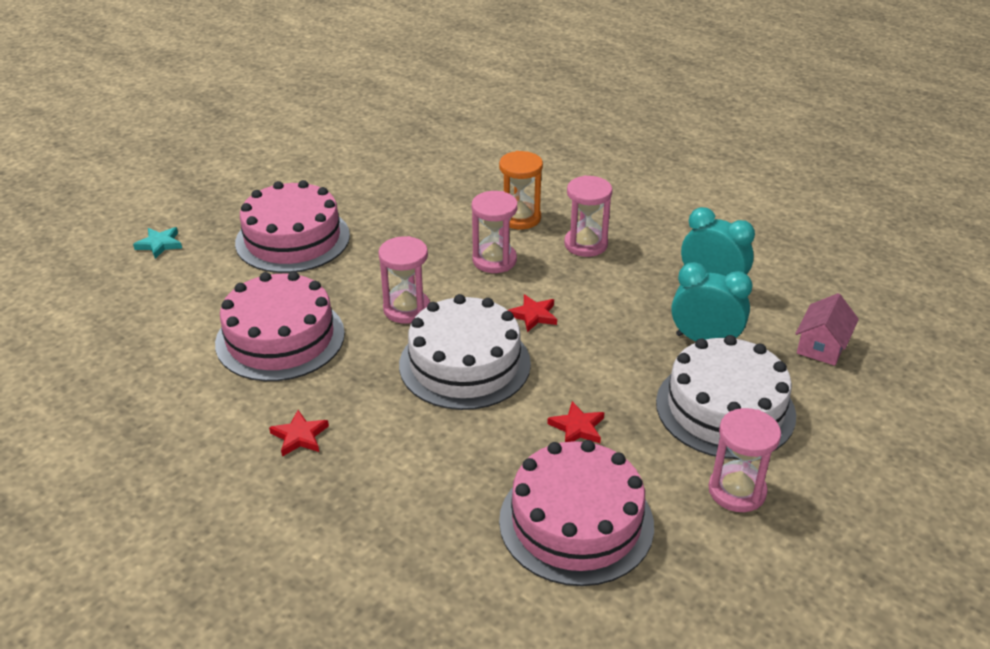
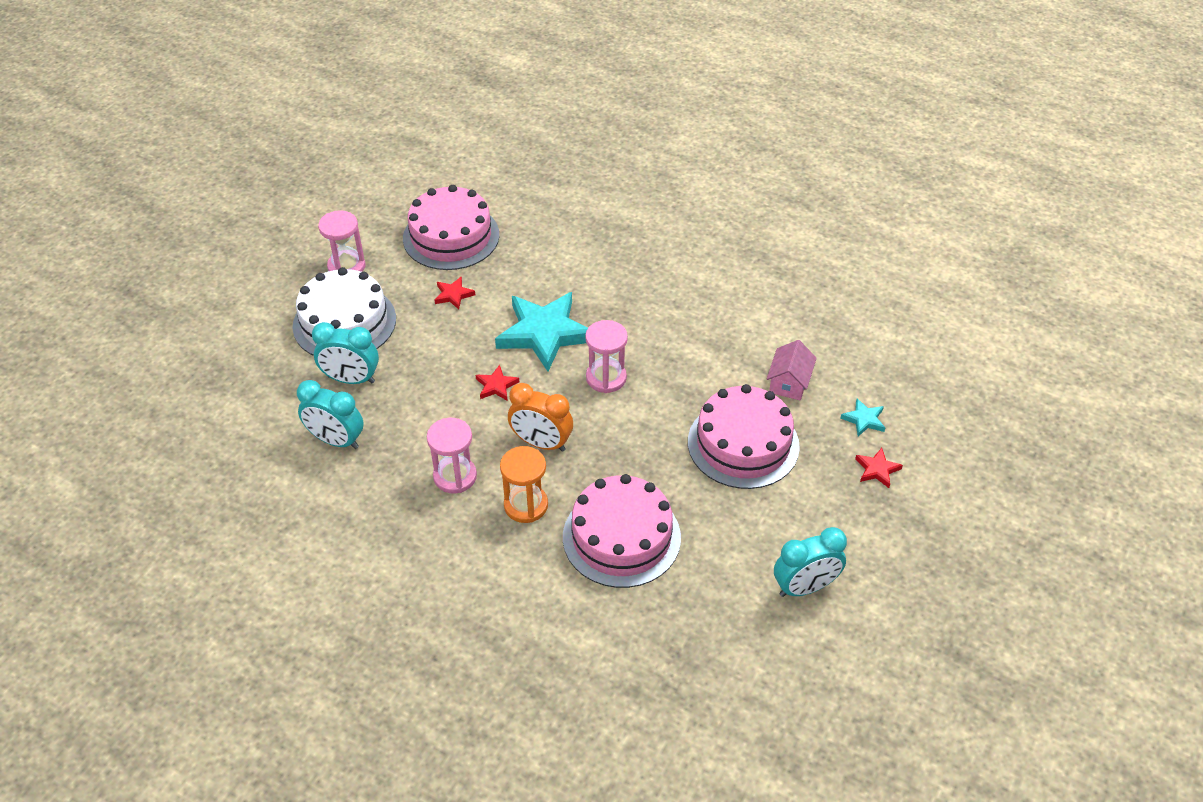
camera: 170 degrees right, 10 degrees up
pink cake [215,271,345,381] -> pink cake moved to [563,474,681,588]
red star [269,410,329,457] -> red star moved to [855,448,903,488]
white cake [399,294,531,410] -> turquoise star [495,292,588,371]
pink hourglass [472,191,518,273] -> orange clock [508,383,573,451]
pink house [795,293,859,366] -> pink house moved to [767,340,817,400]
none -> turquoise clock [774,527,847,597]

